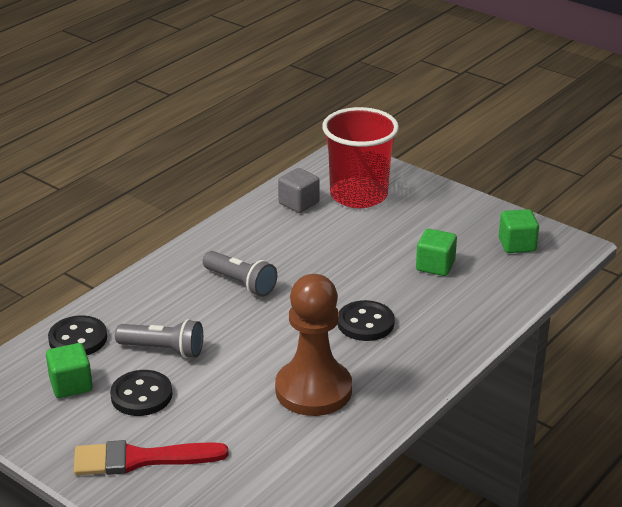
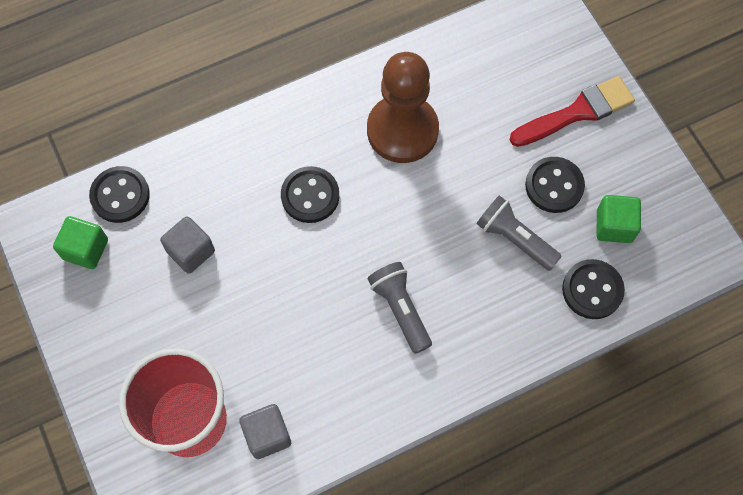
camera: 155 degrees left, 35 degrees up
red brush [74,440,229,475] -> red brush turned 45 degrees counterclockwise [510,76,635,147]
green cube [416,229,457,276] -> grey cube [160,216,215,274]
none -> black button [89,166,150,223]

